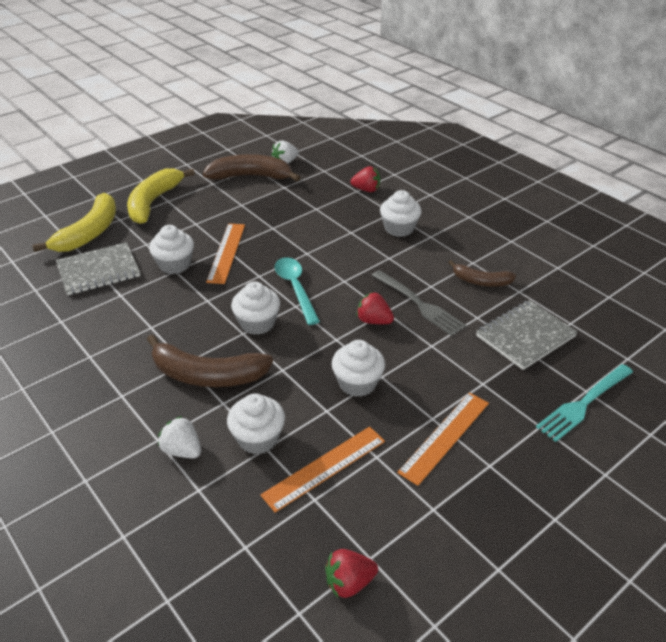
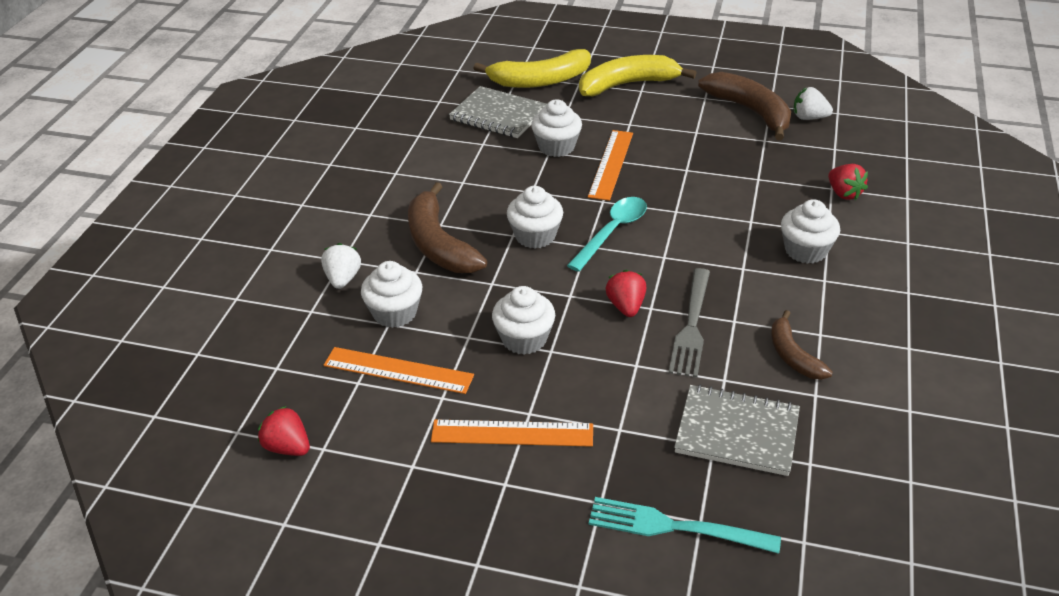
camera: 55 degrees right, 0 degrees up
orange ruler [206,223,245,284] -> orange ruler turned 45 degrees counterclockwise [588,130,633,201]

